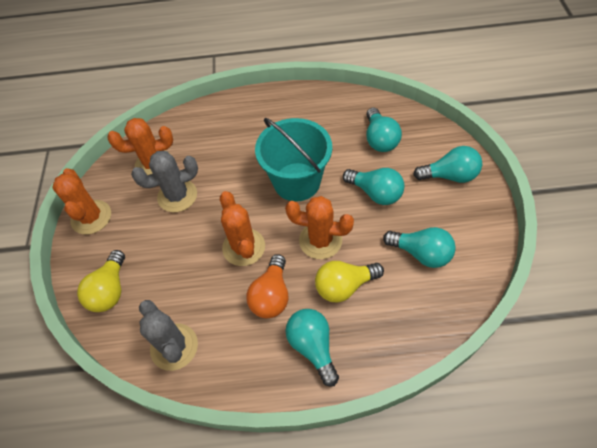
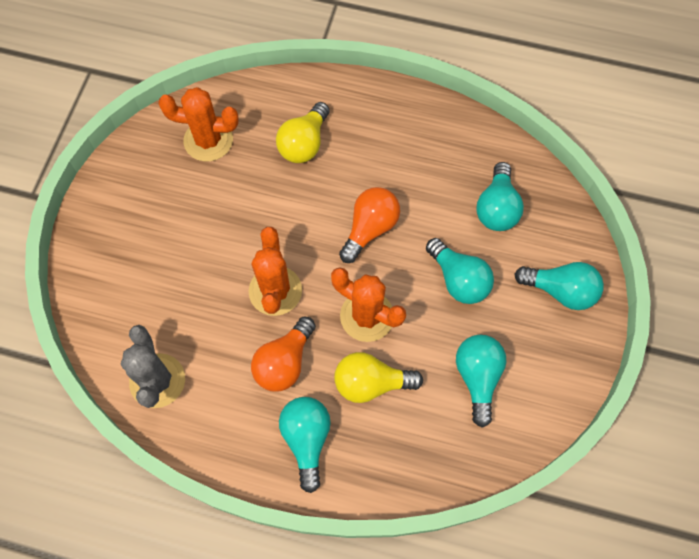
camera: 15 degrees right, 10 degrees up
orange cactus [52,168,111,235] -> none
yellow light bulb [77,250,125,312] -> yellow light bulb moved to [276,102,330,163]
grey cactus [131,151,198,212] -> none
turquoise bucket [255,118,332,202] -> orange light bulb [339,187,400,263]
turquoise light bulb [383,227,456,268] -> turquoise light bulb turned 135 degrees counterclockwise [456,335,507,428]

